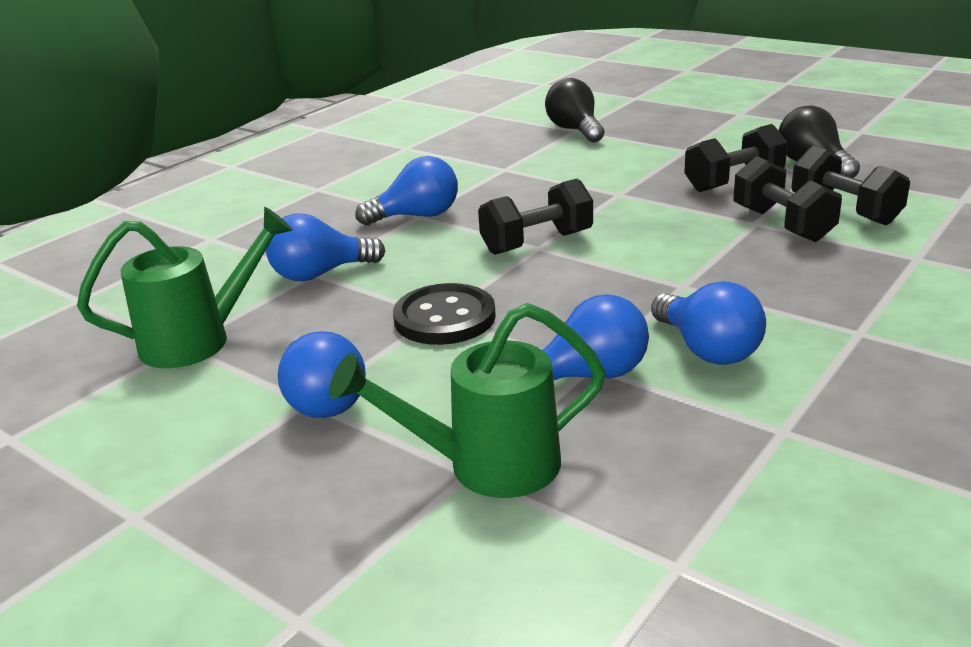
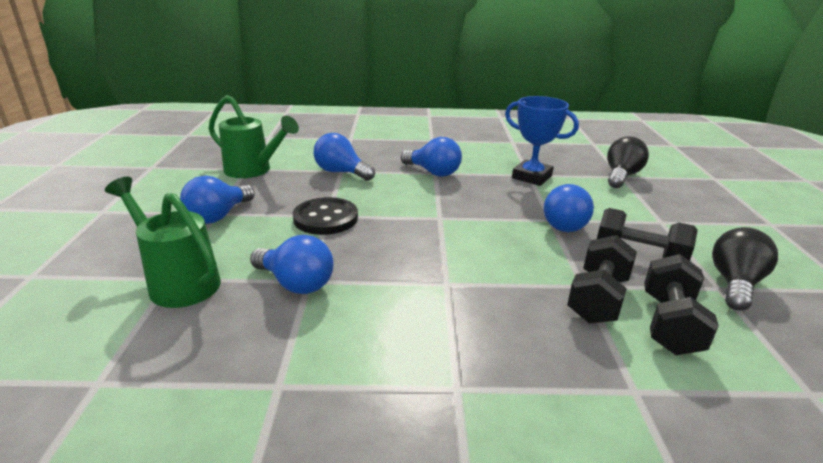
camera: 50 degrees right, 0 degrees up
black dumbbell [478,179,593,255] -> none
blue light bulb [651,281,766,365] -> blue light bulb moved to [544,184,594,232]
none -> blue trophy [505,96,579,186]

